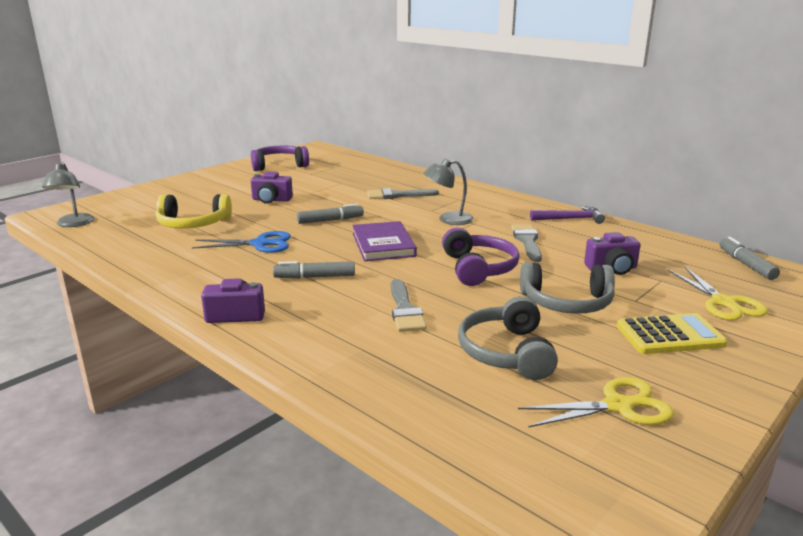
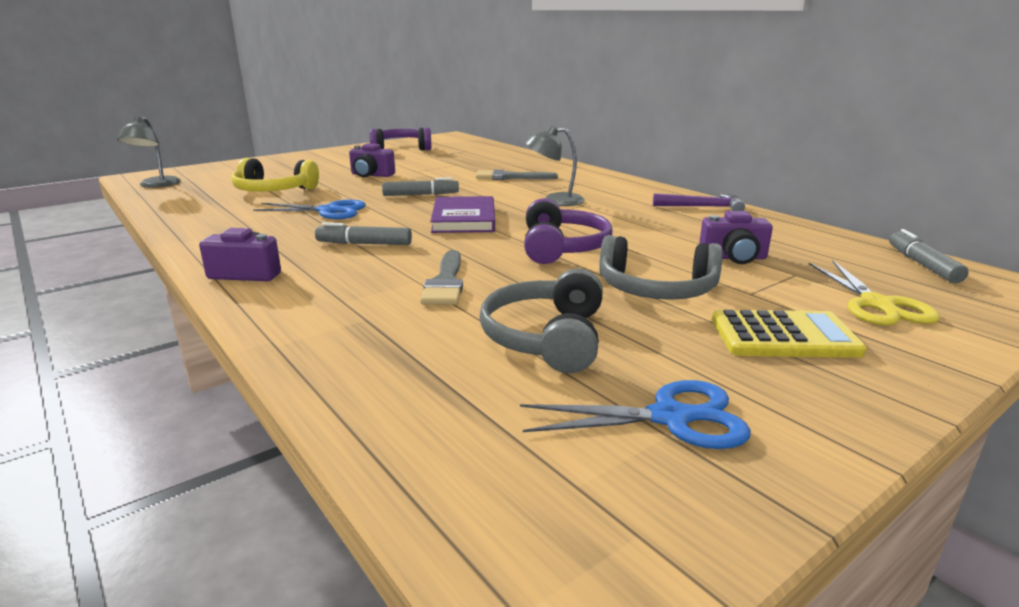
camera: 10 degrees right, 0 degrees up
grey brush [511,224,542,262] -> none
yellow scissors [518,377,674,428] -> blue scissors [520,380,751,449]

